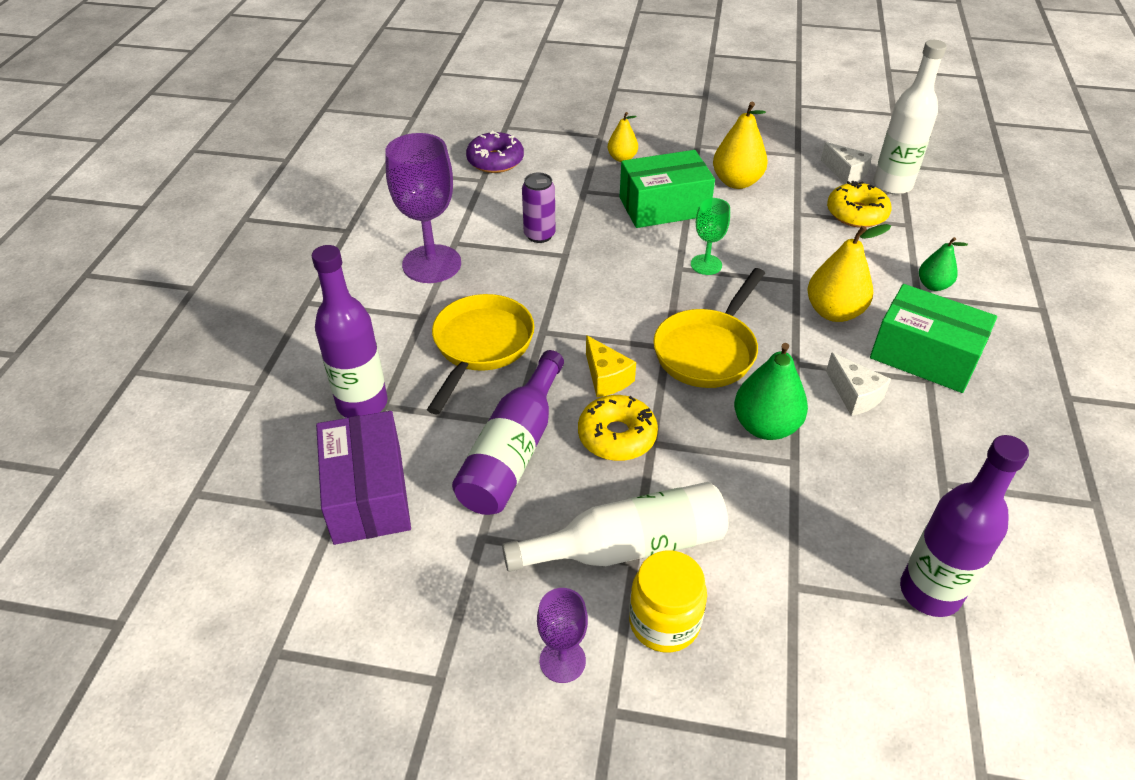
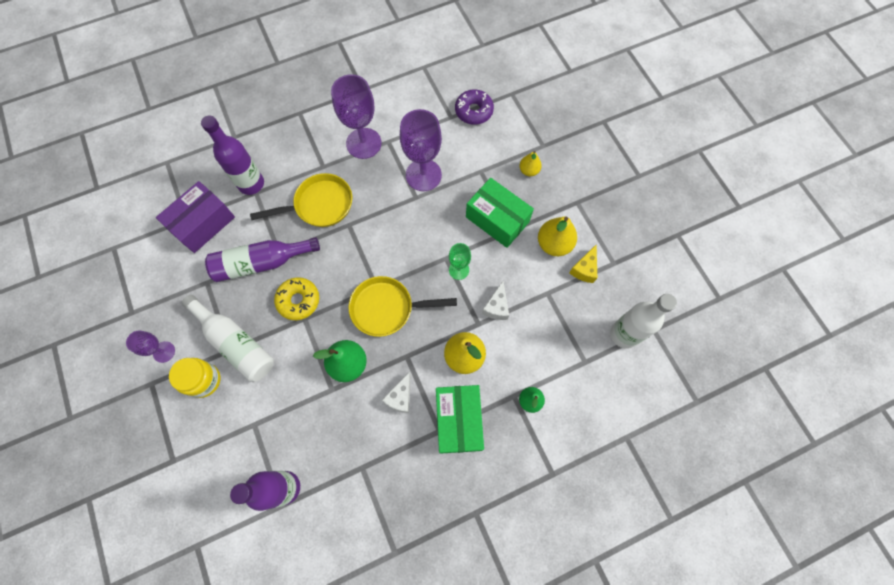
camera: 55 degrees right, 25 degrees up
purple can [522,173,555,243] -> purple goblet [400,109,442,191]
yellow cheese [586,335,636,397] -> yellow cheese moved to [569,245,597,283]
white cheese [821,142,873,184] -> white cheese moved to [482,281,509,320]
yellow donut [827,181,891,228] -> none

